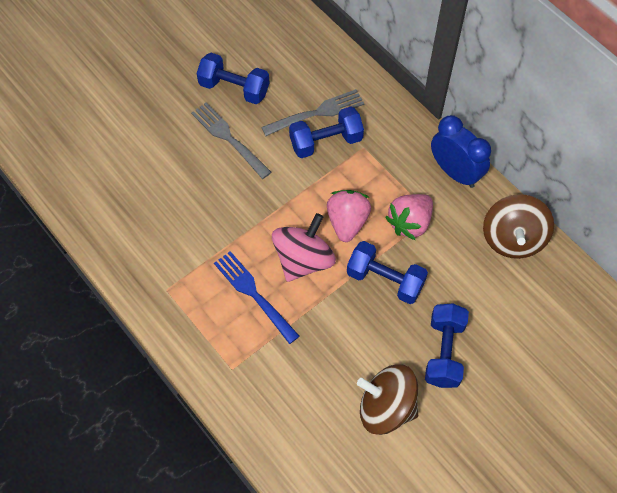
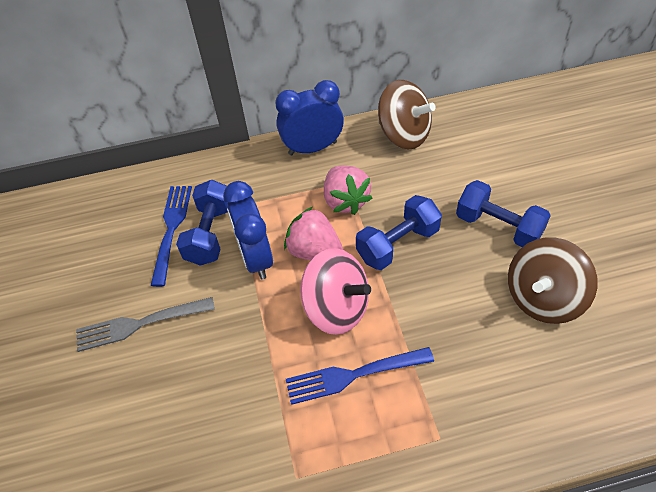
camera: 60 degrees left, 10 degrees down
blue dumbbell [197,53,269,104] -> none
grey fork [261,89,364,136] -> blue fork [151,186,192,287]
pink spinning top [272,213,336,282] -> pink spinning top turned 150 degrees clockwise [300,248,371,335]
none -> blue clock [223,181,273,280]

